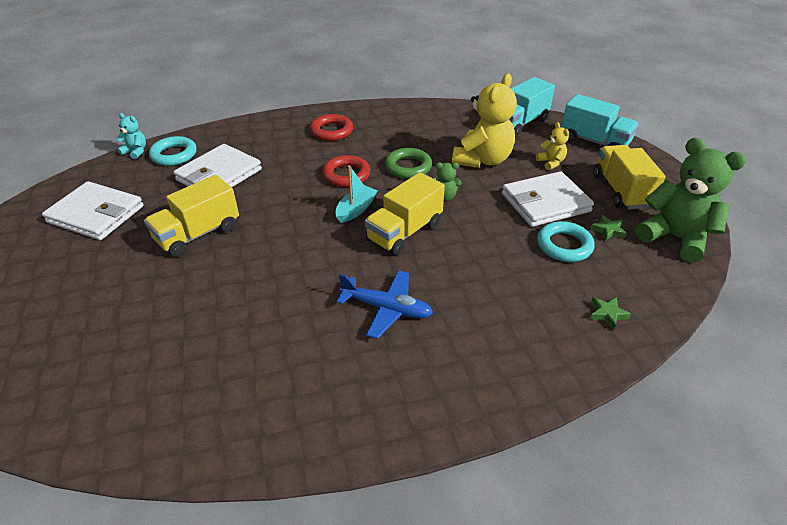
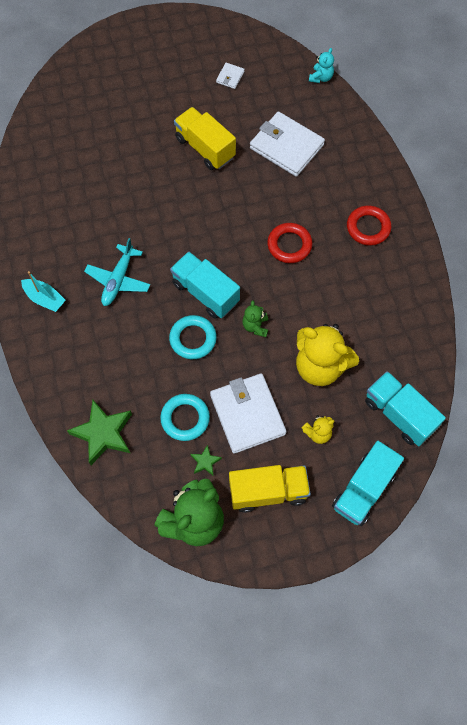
camera: 90 degrees right, 25 degrees up
white wallet [42,181,144,240] -> white wallet [216,63,245,89], size x0.44
turquoise ring [149,136,197,166] -> turquoise ring moved to [169,315,217,359]
turquoise boat [335,165,378,223] -> turquoise boat moved to [21,271,66,312]
blue plane [336,270,433,339] -> turquoise plane [84,238,150,306]
yellow truck [365,172,445,255] -> turquoise truck [170,251,240,319]
green ring [385,148,432,179] -> none
green star [589,297,631,330] -> green star [67,400,132,465], size x2.11

